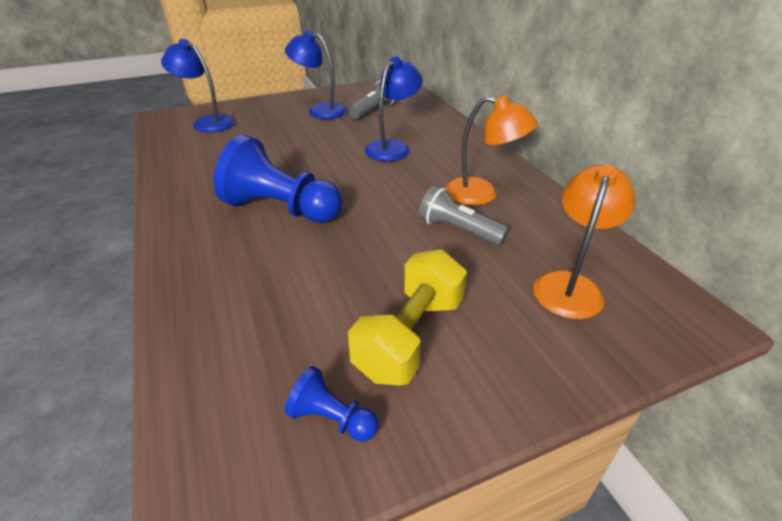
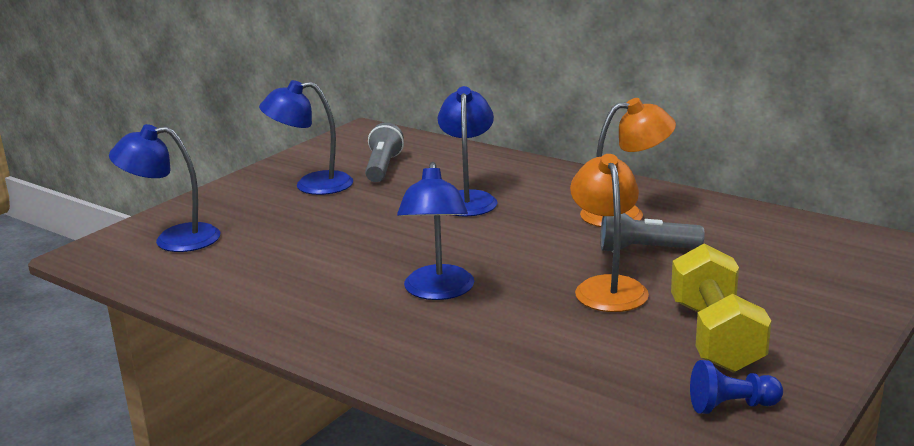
camera: 30 degrees left, 15 degrees down
blue pawn [214,135,342,223] -> blue lamp [397,162,474,300]
orange lamp [533,165,635,319] -> orange lamp moved to [570,154,649,312]

